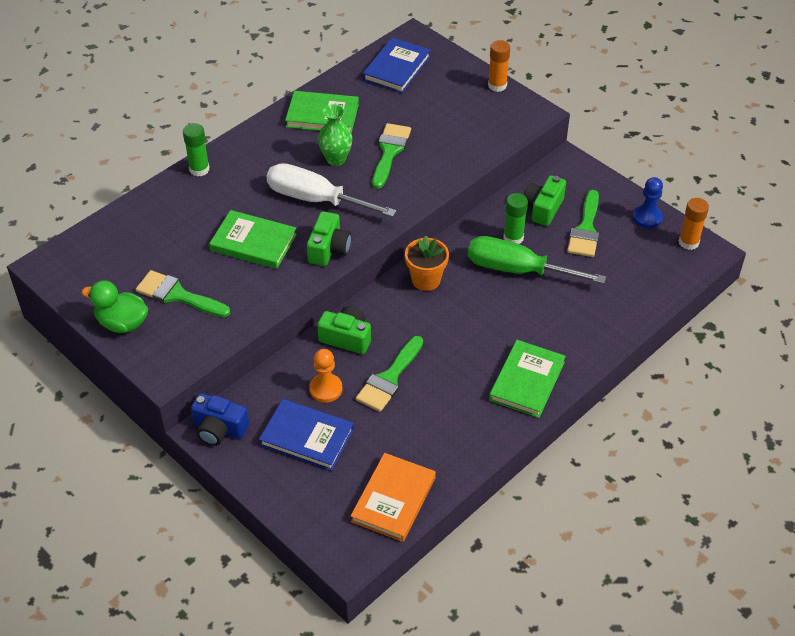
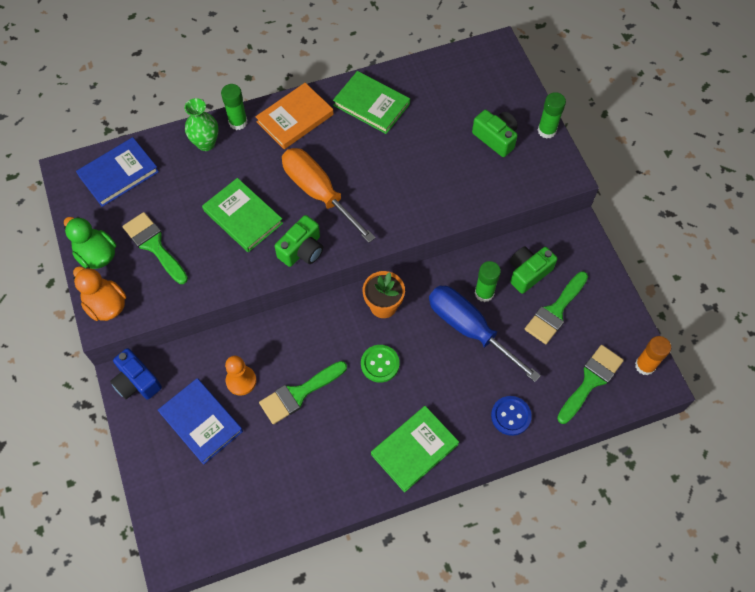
camera: 25 degrees right, 15 degrees up
white screwdriver [266,163,397,217] -> orange screwdriver [282,148,376,243]
green camera [317,306,371,354] -> green camera moved to [472,110,518,157]
green vase [318,104,353,166] -> green vase moved to [184,98,219,151]
orange book [351,453,436,542] -> orange book moved to [255,83,334,149]
blue book [363,38,431,93] -> blue book moved to [76,137,159,207]
green brush [372,123,411,189] -> green brush moved to [557,345,624,424]
green screwdriver [468,236,606,284] -> blue screwdriver [429,286,541,382]
orange glue stick [488,40,510,92] -> green glue stick [538,92,566,139]
blue pawn [633,177,663,228] -> none
none -> orange duck [73,266,126,321]
none -> green button [361,345,400,383]
none -> blue button [491,396,532,436]

